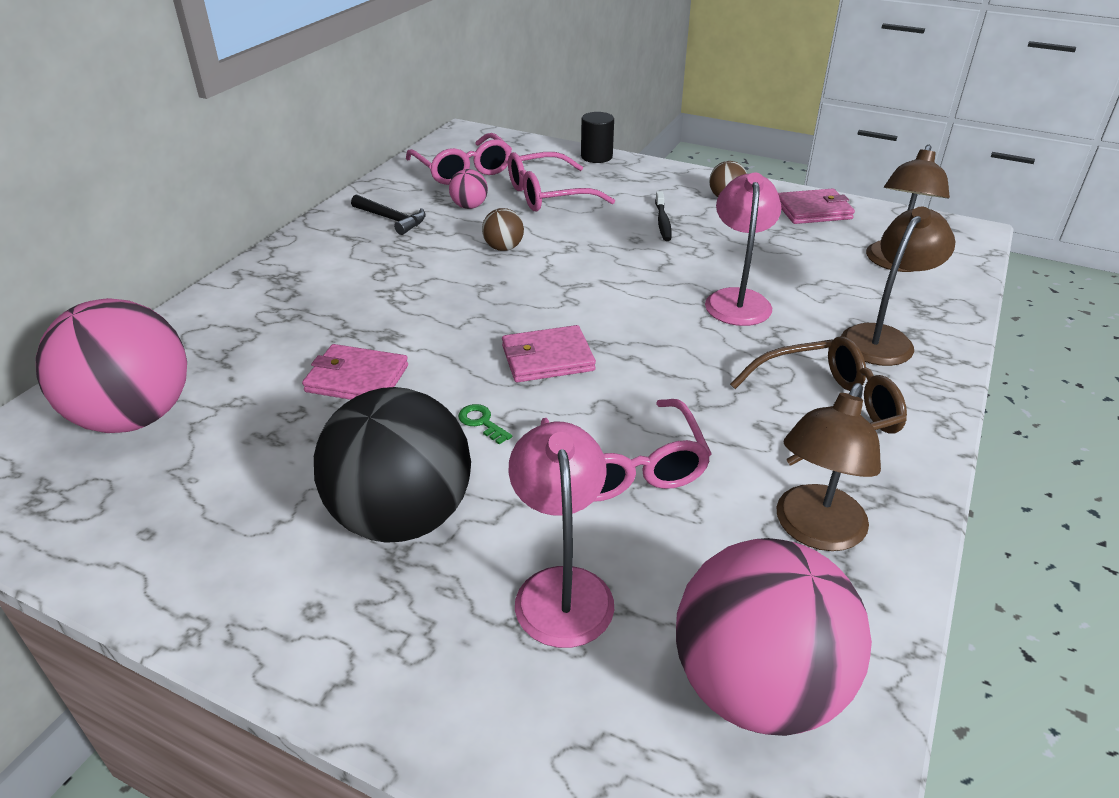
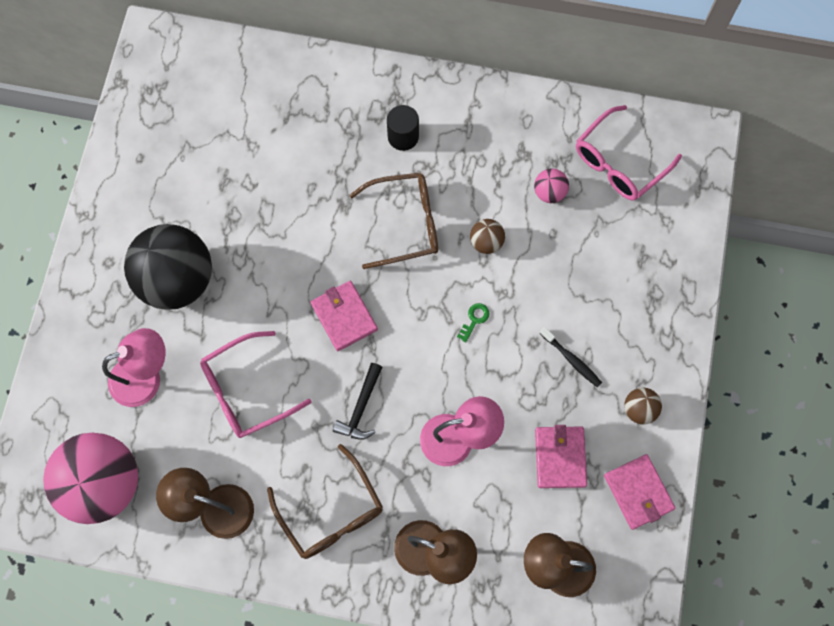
camera: 75 degrees right, 35 degrees up
pink ball [36,298,187,433] -> none
pink wallet [302,344,408,400] -> pink wallet moved to [535,425,587,488]
black hammer [351,194,426,235] -> black hammer moved to [333,363,382,440]
green key [458,404,512,445] -> green key moved to [457,303,489,342]
pink glasses [508,152,615,211] -> none
black cylinder [581,112,614,163] -> black cylinder moved to [387,105,419,151]
black toothbrush [655,191,672,241] -> black toothbrush turned 120 degrees counterclockwise [540,327,602,388]
none -> brown glasses [349,173,438,269]

